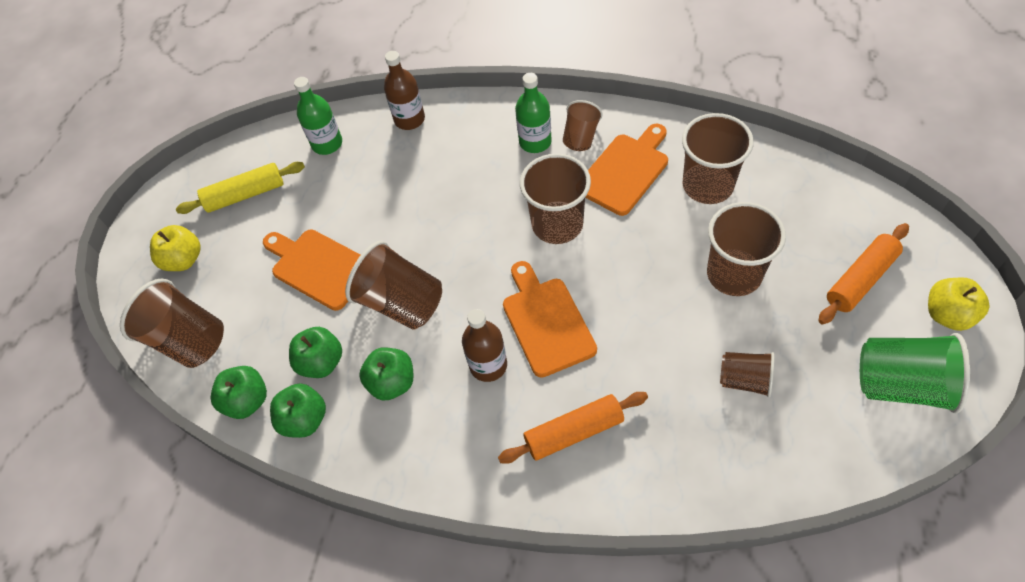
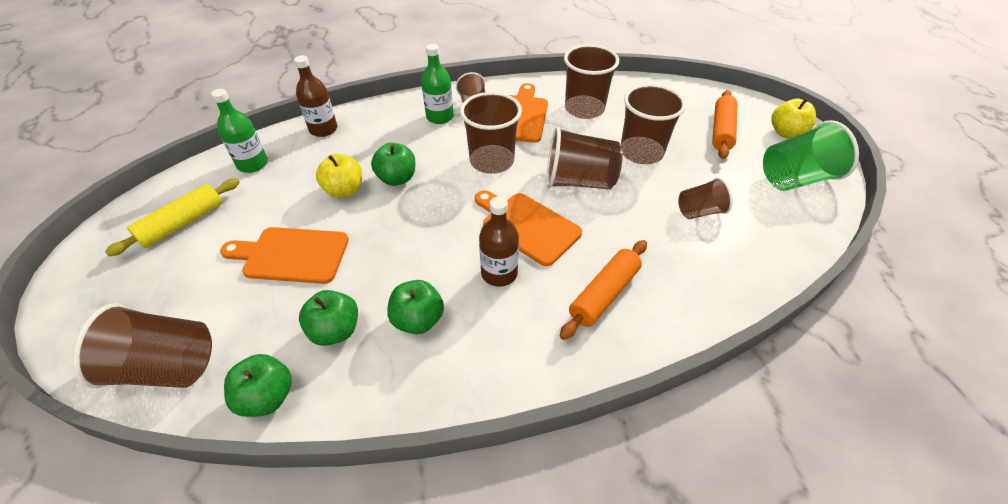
camera: 35 degrees left, 10 degrees down
yellow apple [150,225,201,271] -> yellow apple moved to [316,154,362,198]
green apple [270,383,326,438] -> green apple moved to [371,143,415,186]
brown cup [345,241,442,330] -> brown cup moved to [546,126,623,189]

